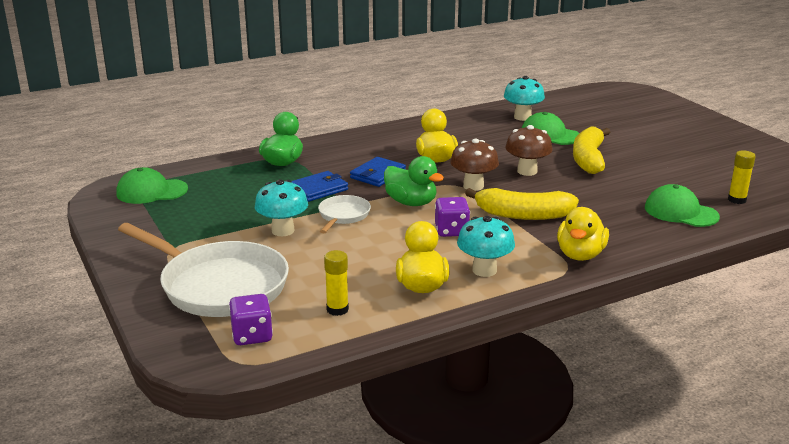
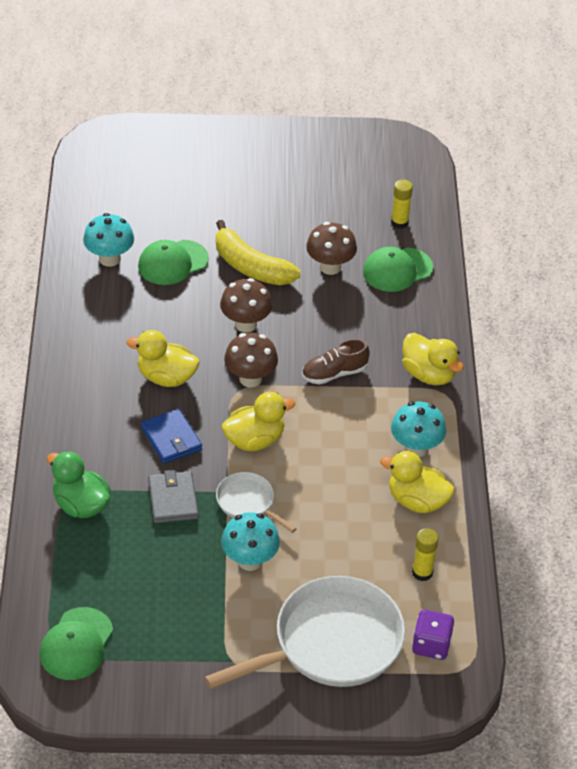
camera: 65 degrees left, 20 degrees up
blue wallet [292,171,348,202] -> grey wallet [148,470,199,523]
green duck [384,156,444,206] -> yellow duck [221,392,295,451]
purple dice [435,197,470,237] -> none
yellow banana [465,188,579,220] -> brown shoe [302,339,370,385]
none -> brown mushroom [306,222,357,275]

